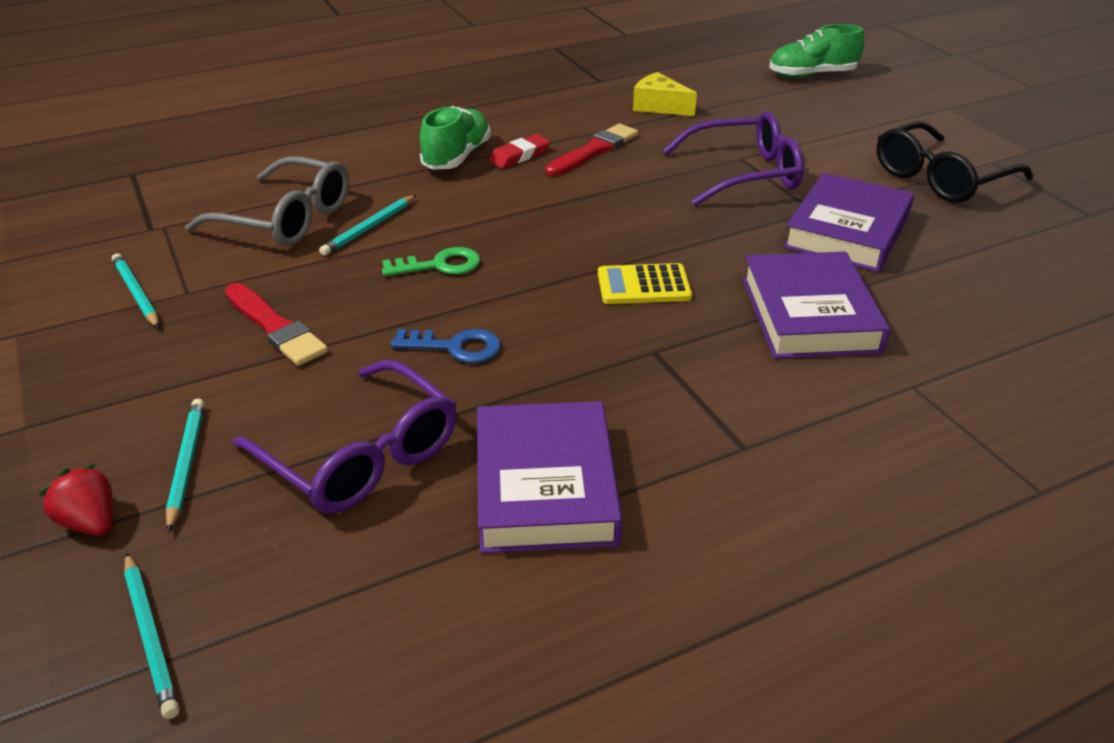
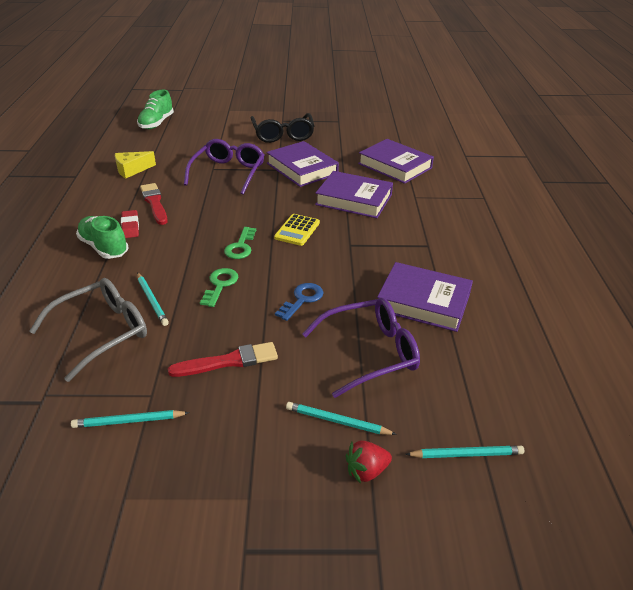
camera: 65 degrees left, 0 degrees up
none -> green key [224,227,256,259]
none -> purple book [358,139,434,184]

